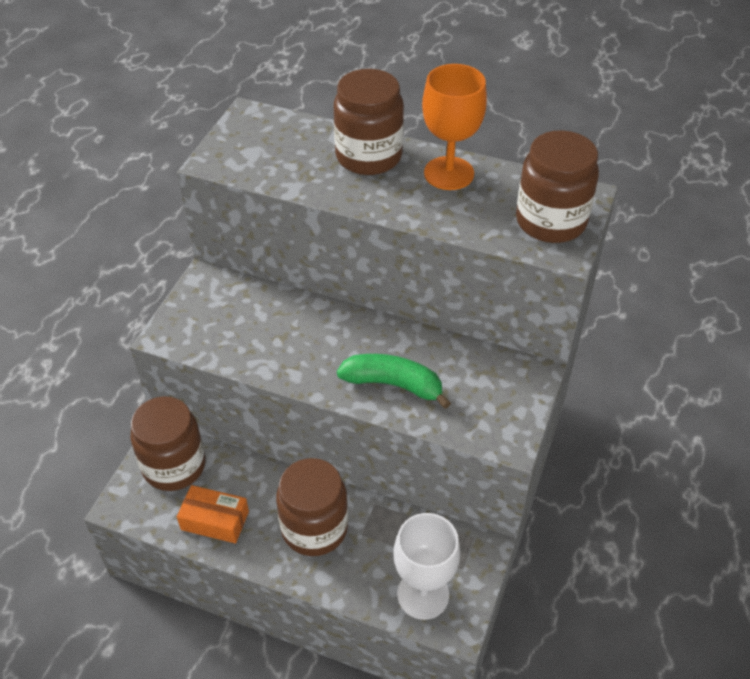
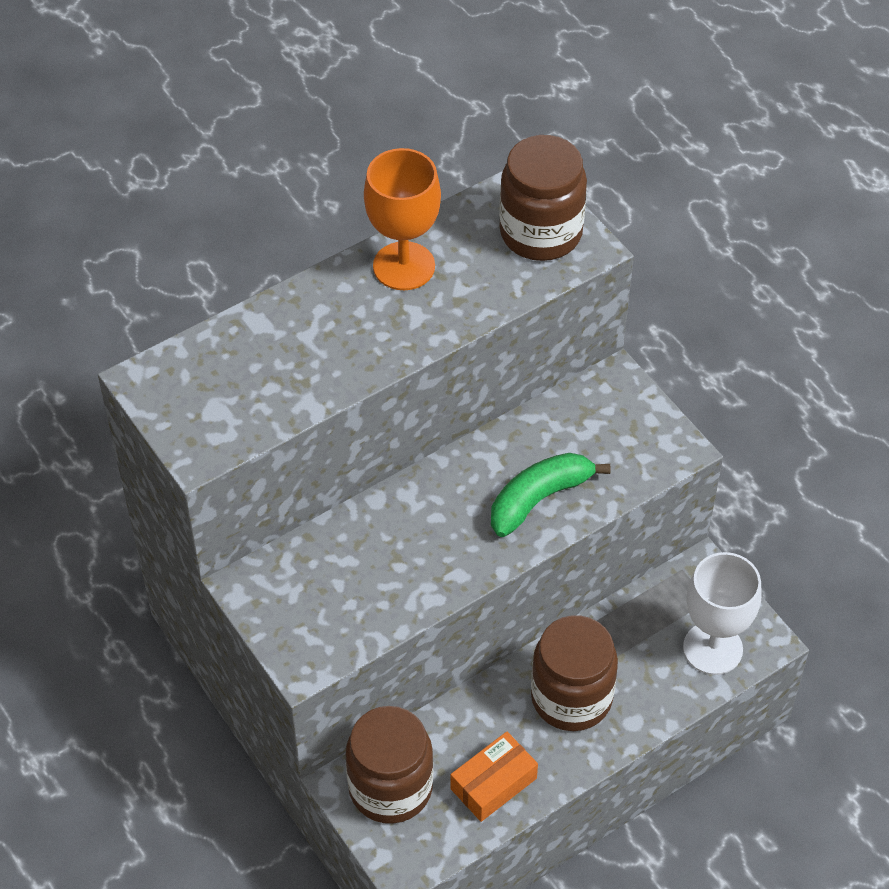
camera: 55 degrees left, 5 degrees up
brown jar [334,69,404,175] -> none

